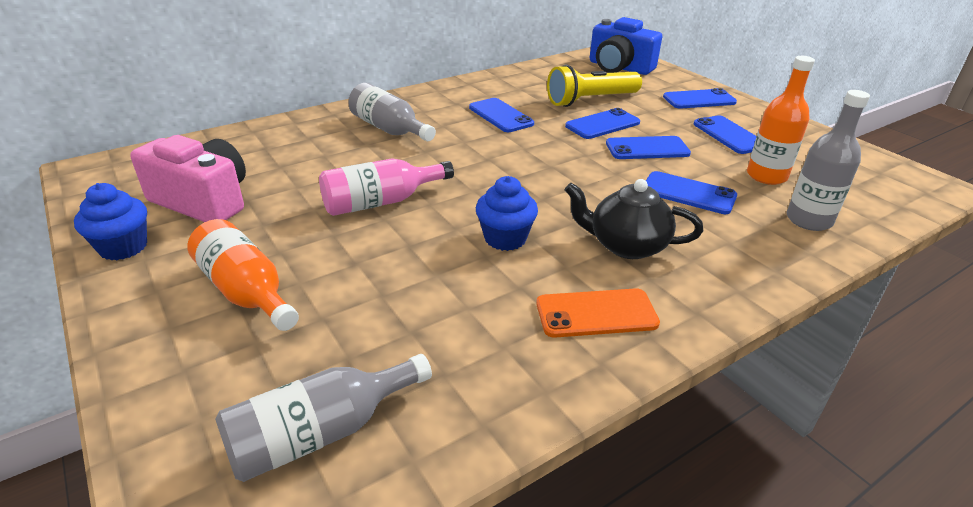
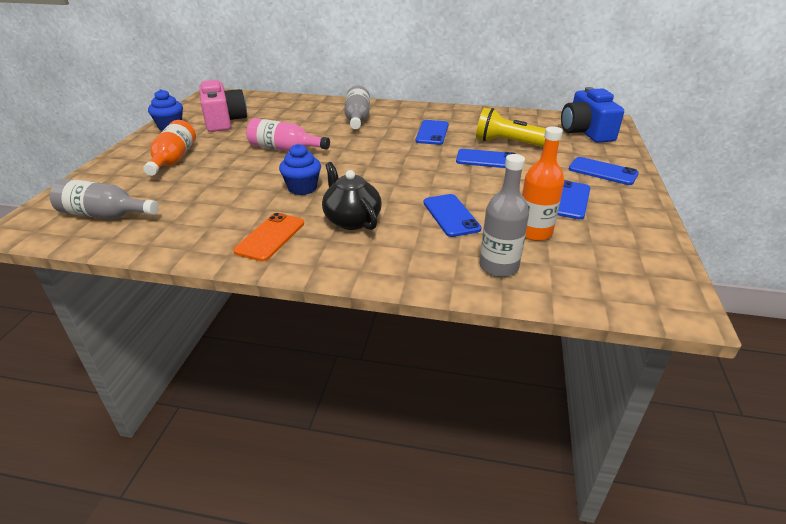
camera: 45 degrees right, 0 degrees up
orange phone [536,288,660,338] -> orange phone turned 75 degrees clockwise [233,213,304,262]
blue phone [606,136,691,159] -> none

